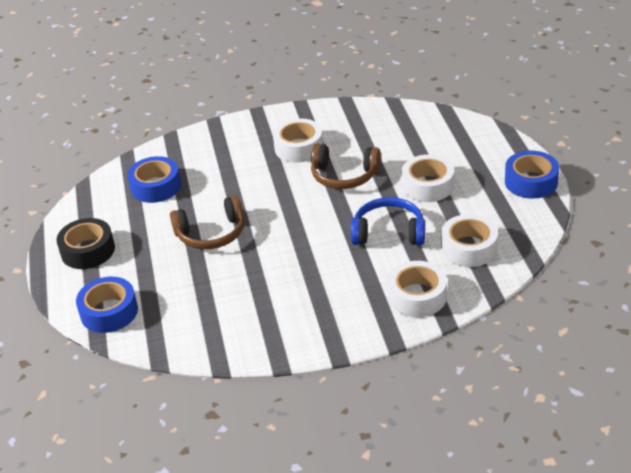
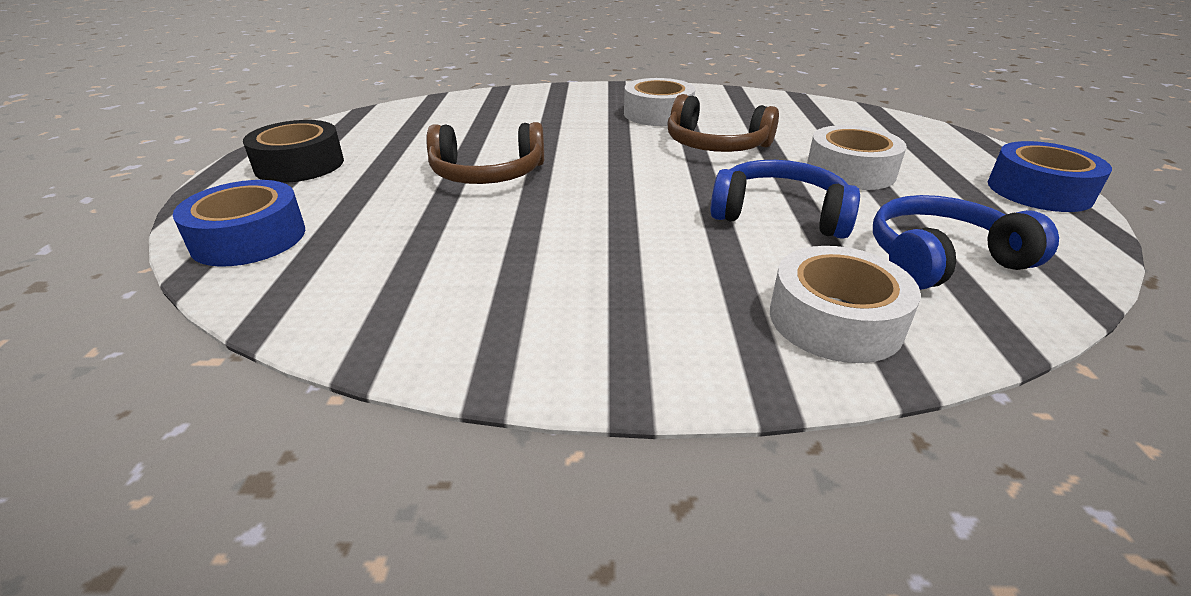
camera: 10 degrees right, 5 degrees down
blue tape [127,156,181,203] -> none
white tape [441,214,498,267] -> blue headphones [873,195,1059,290]

